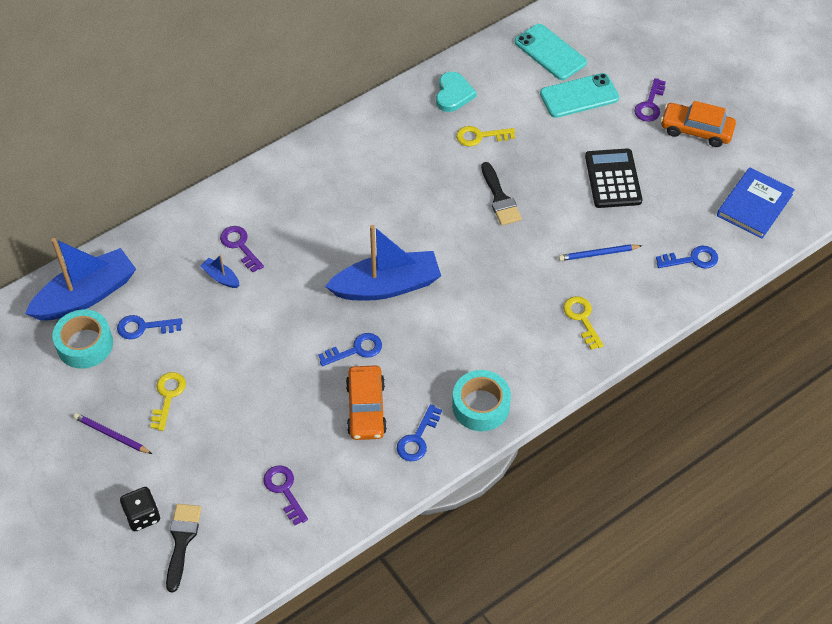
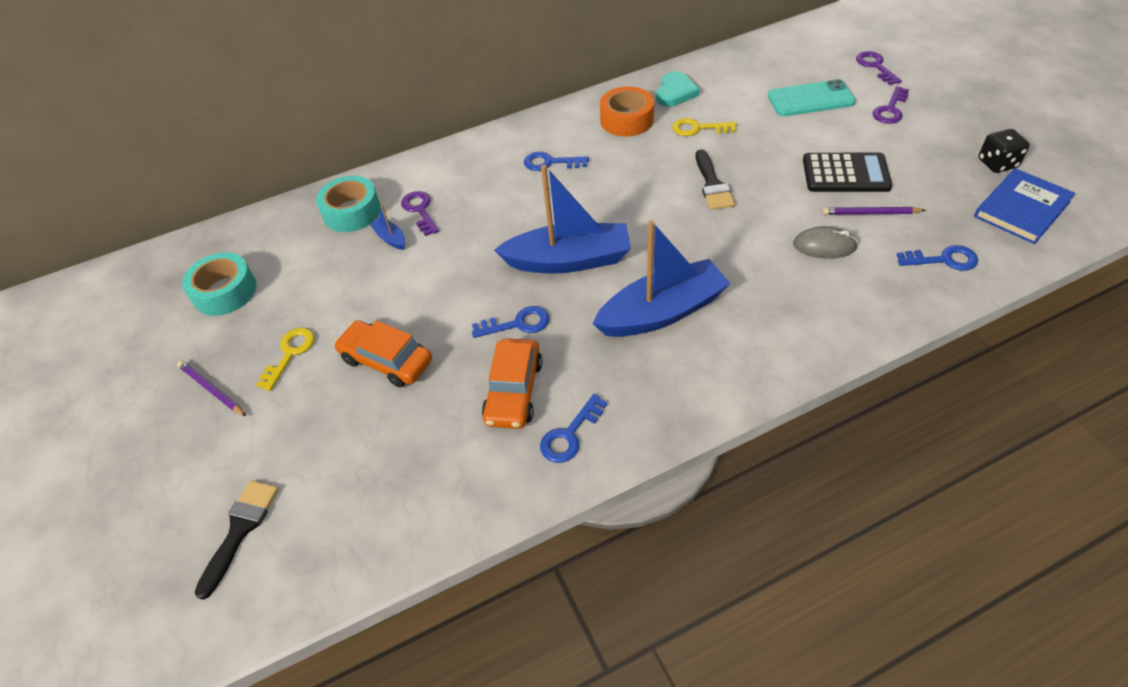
camera: 15 degrees right, 5 degrees down
blue boat [25,238,136,320] -> blue boat moved to [592,220,731,337]
blue key [117,315,182,339] -> blue key moved to [524,152,589,171]
black dice [120,487,160,531] -> black dice moved to [978,129,1030,173]
purple key [263,466,308,525] -> purple key moved to [856,51,902,85]
turquoise tape [452,370,511,431] -> turquoise tape moved to [316,176,381,232]
turquoise phone [515,24,587,80] -> none
blue pencil [558,244,642,261] -> grey mouse [793,226,858,259]
yellow key [563,296,604,350] -> none
black calculator [585,148,642,208] -> black calculator turned 90 degrees clockwise [803,153,892,192]
orange car [661,101,736,147] -> orange car moved to [334,320,432,388]
none -> orange tape [600,86,654,137]
none -> purple pencil [822,207,926,215]

